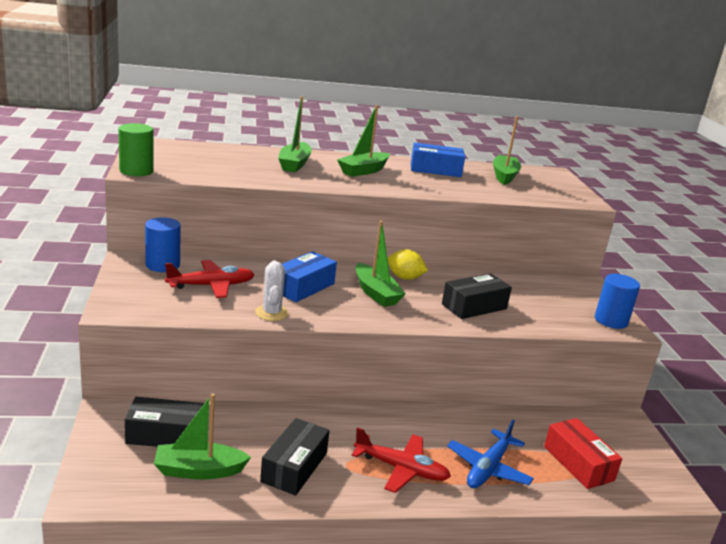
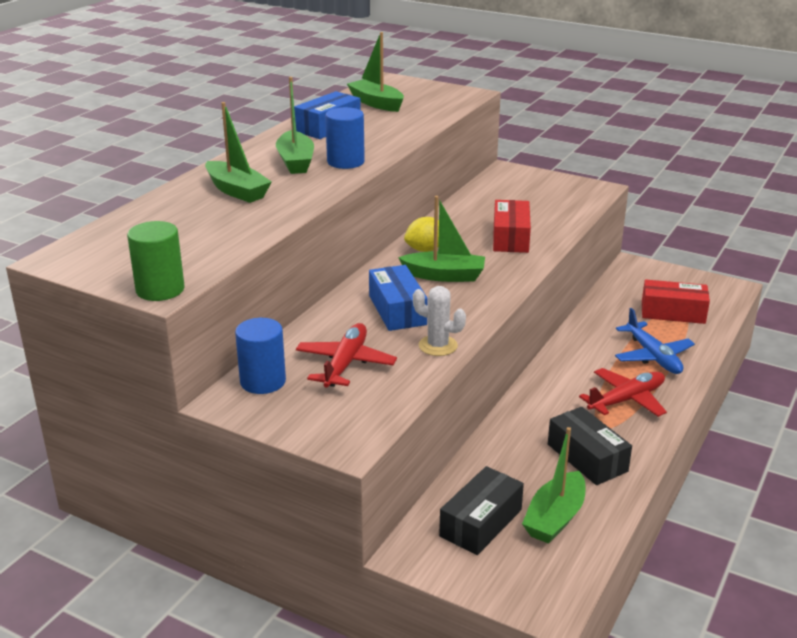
camera: 50 degrees left, 5 degrees up
black box [442,273,512,319] -> red box [493,200,531,253]
blue cylinder [595,274,640,329] -> blue cylinder moved to [325,107,365,169]

